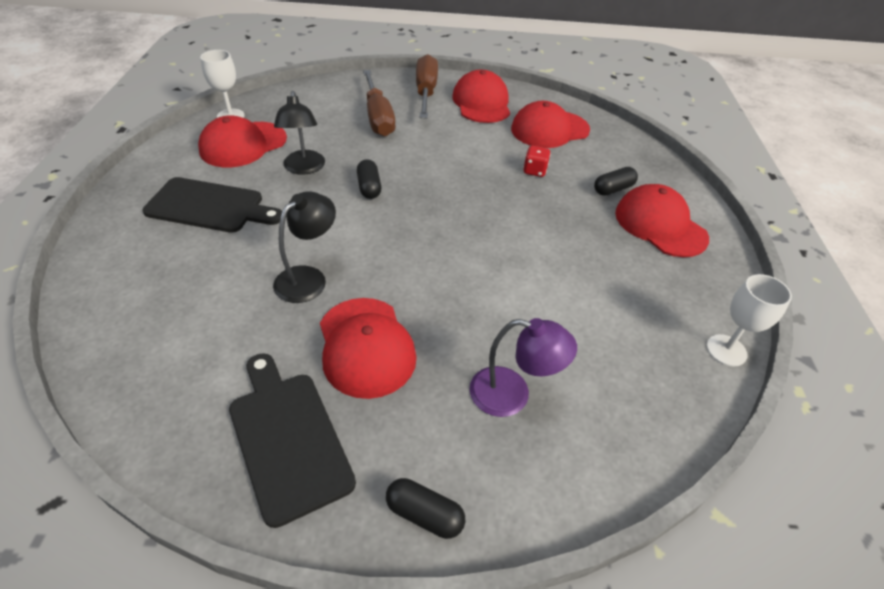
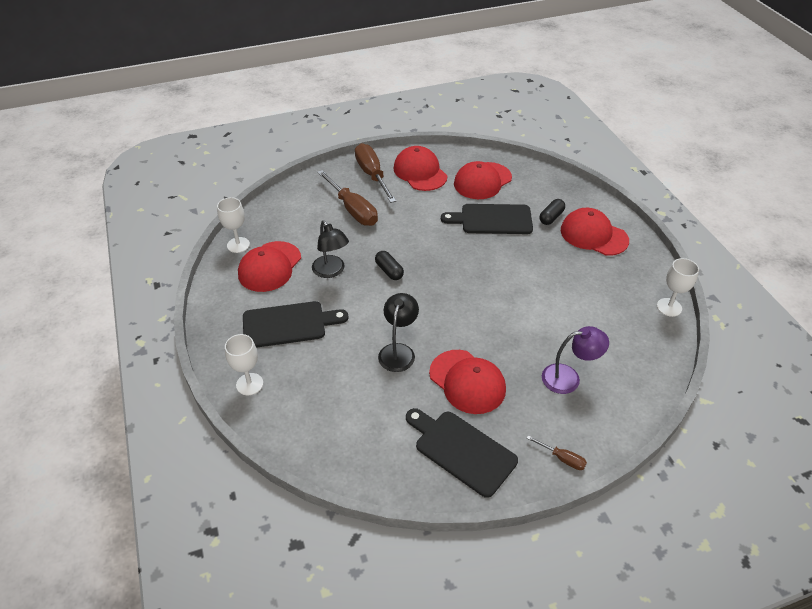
camera: 20 degrees left, 0 degrees up
black capsule [386,478,465,539] -> brown screwdriver [527,435,587,470]
red dice [523,146,551,177] -> black cutting board [441,204,533,234]
none -> white goblet [225,334,263,395]

